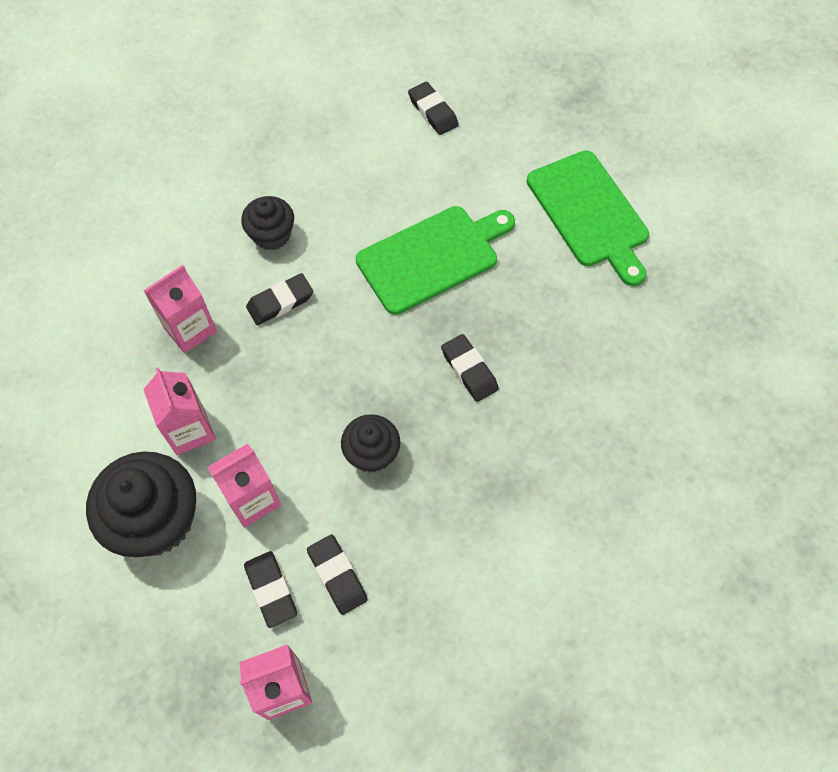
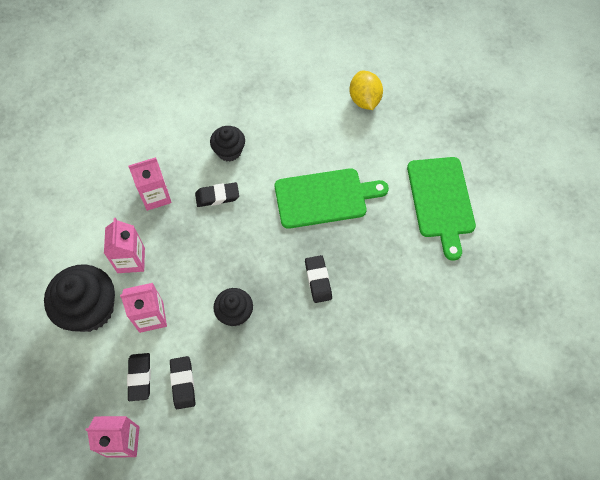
camera: 20 degrees right, 0 degrees up
black eraser [408,81,459,135] -> yellow lemon [349,71,383,110]

